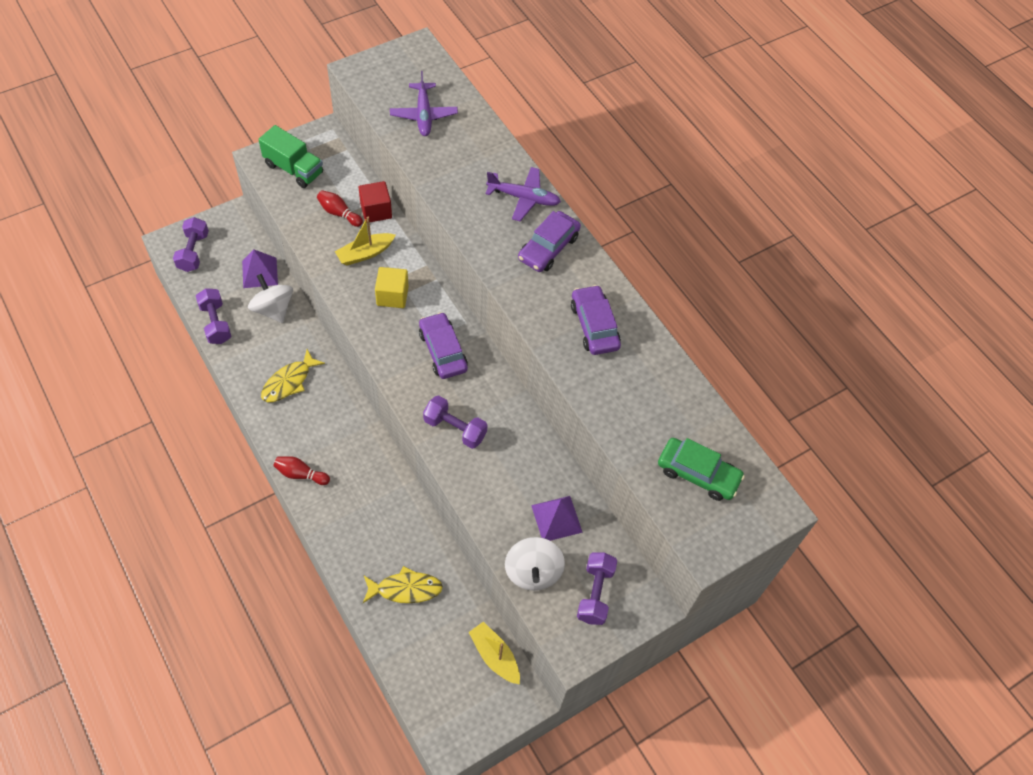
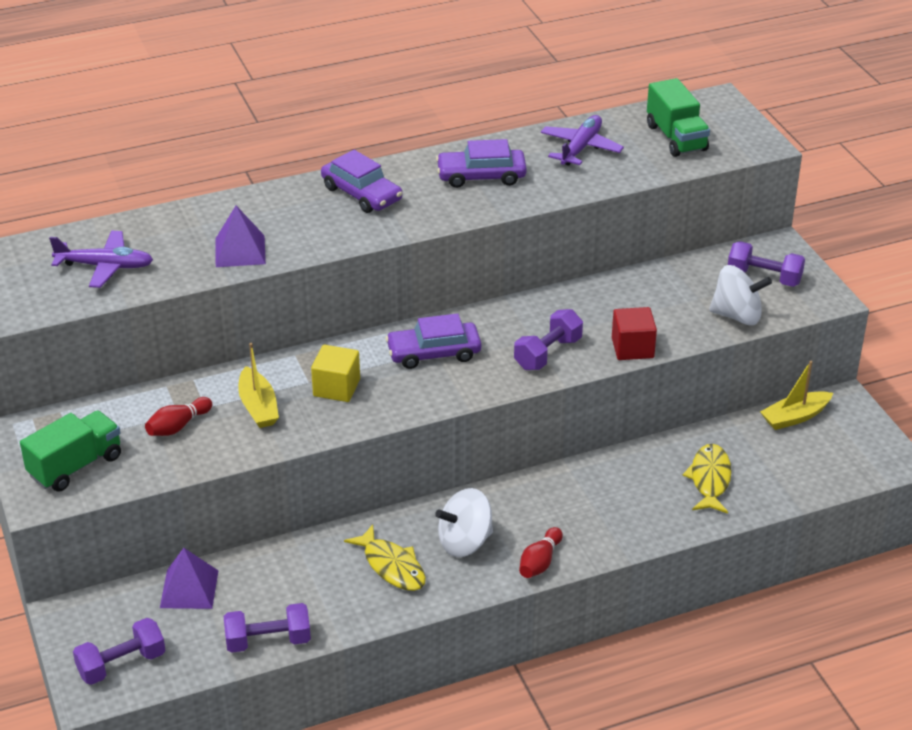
camera: 75 degrees left, 20 degrees down
purple dumbbell [173,217,209,272] -> purple dumbbell turned 45 degrees counterclockwise [73,618,165,685]
white spinning top [248,274,293,323] -> white spinning top moved to [435,488,493,557]
red cube [358,181,392,222] -> red cube moved to [612,307,657,360]
purple plane [485,167,561,221] -> purple plane moved to [541,115,624,166]
purple pyramid [531,496,583,541] -> purple pyramid moved to [215,206,266,267]
green car [658,438,745,501] -> green truck [647,78,710,157]

